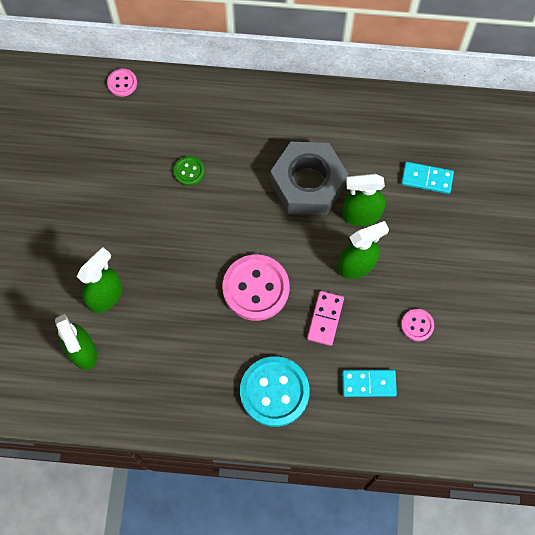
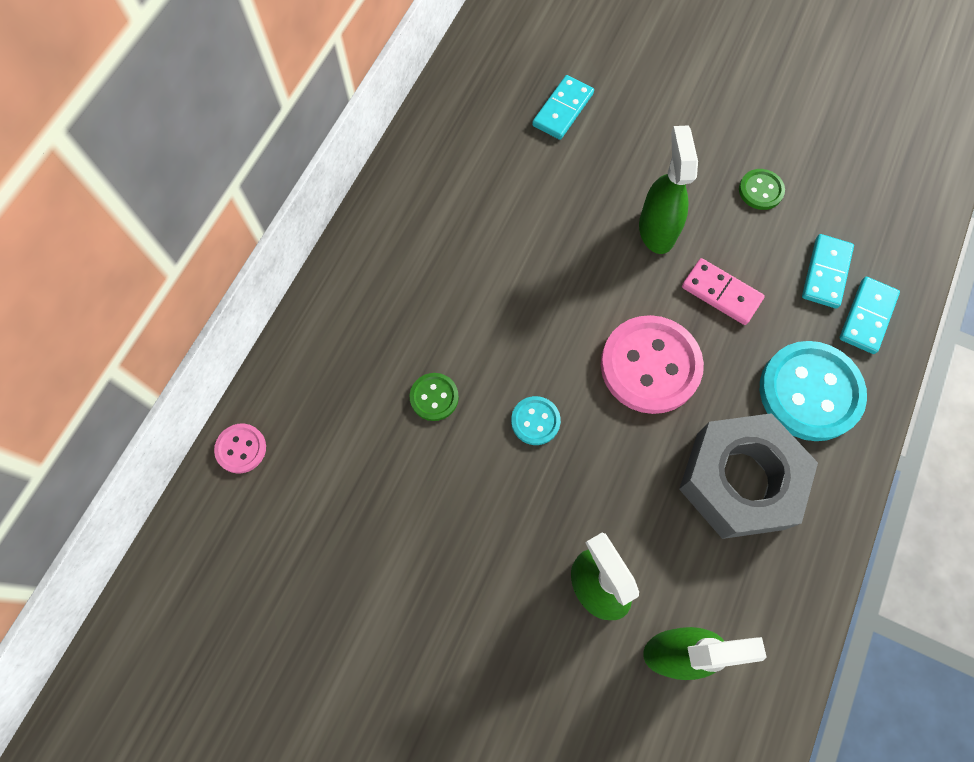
camera: 70 degrees left, 0 degrees up
grey nut [270,142,348,215] -> grey nut moved to [679,413,818,539]
green spray bottle [342,174,386,226] -> none
pink button [401,309,434,341] -> green button [739,169,785,210]
none -> turquoise button [511,396,561,445]
none -> turquoise domino [839,277,900,354]

